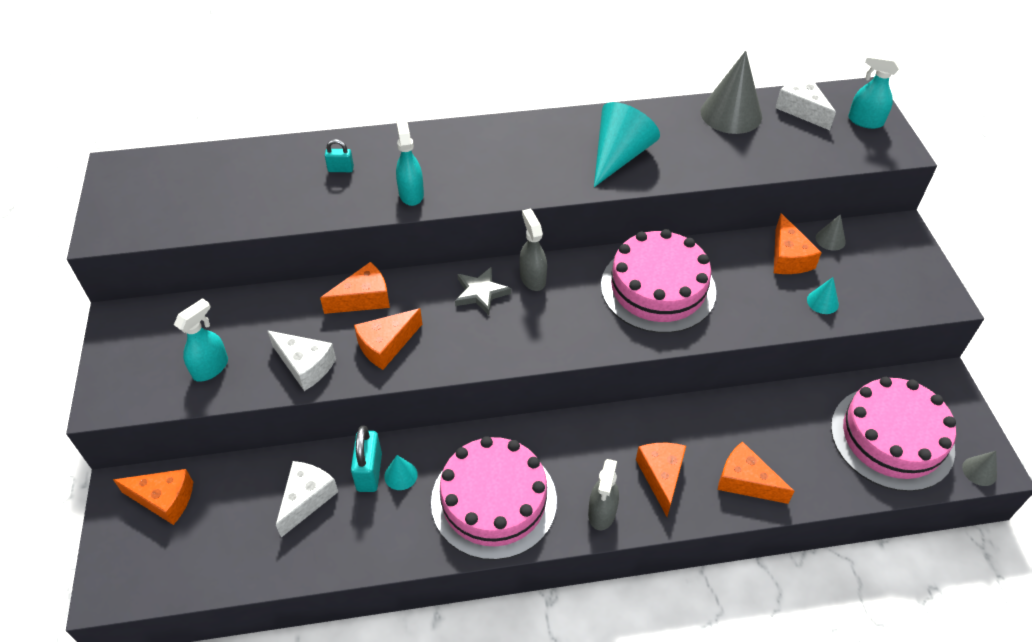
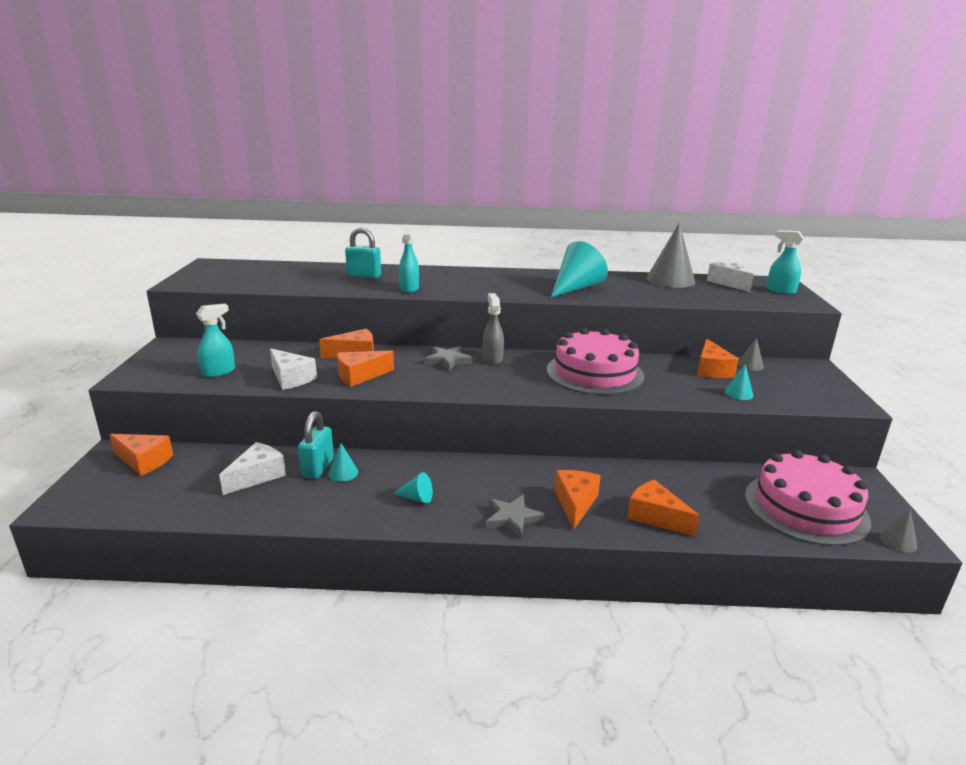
camera: 10 degrees right, 25 degrees down
turquoise padlock [325,139,354,172] -> turquoise padlock [345,227,381,279], size x1.72
pink cake [431,436,557,560] -> turquoise cone [393,472,433,504]
grey spray bottle [588,459,619,530] -> grey star [485,495,545,538]

